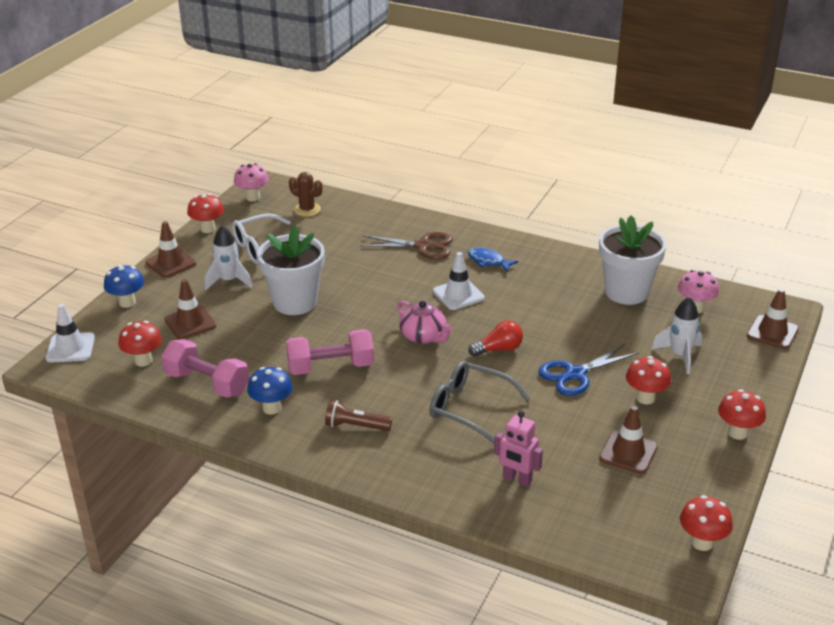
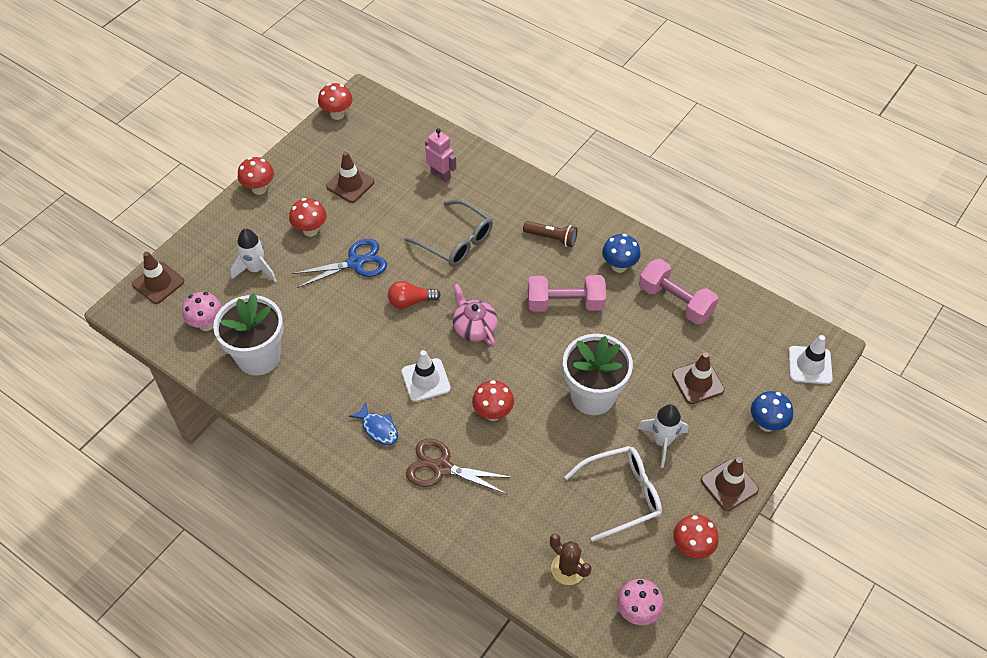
camera: 170 degrees left, 20 degrees up
red mushroom [118,321,162,367] -> red mushroom moved to [472,380,514,421]

